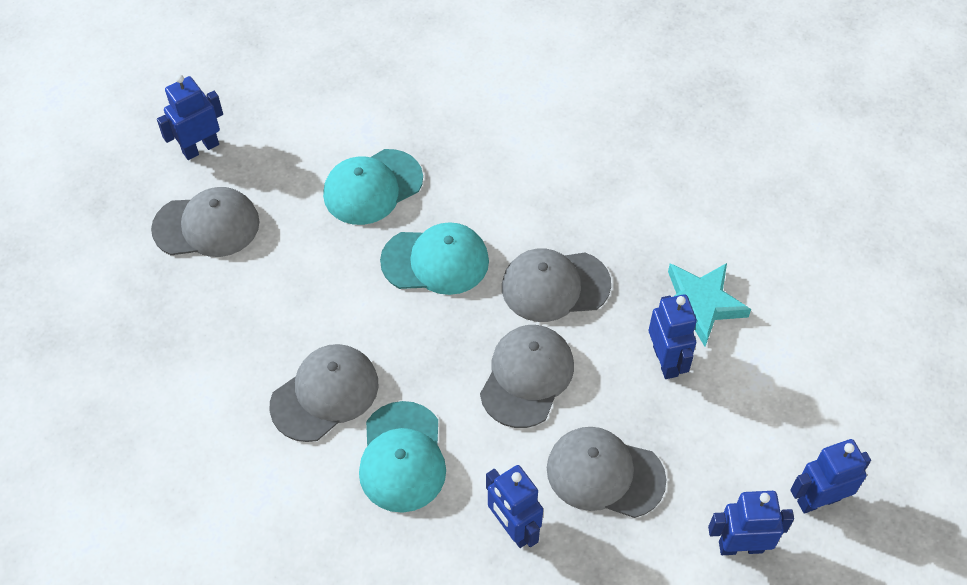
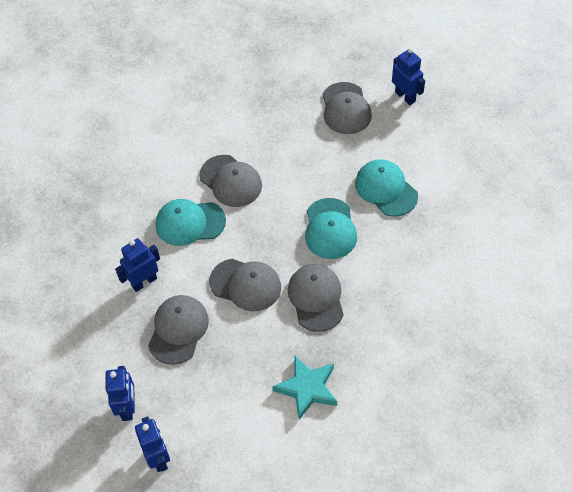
camera: 90 degrees right, 0 degrees up
blue robot [649,294,697,379] -> none

